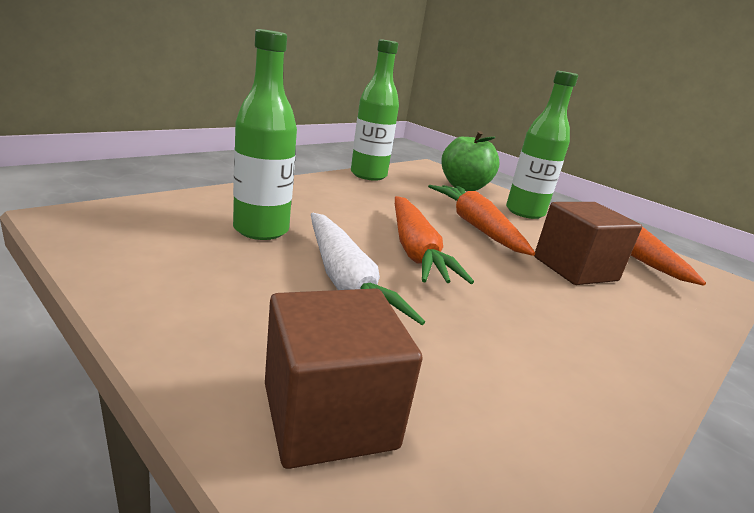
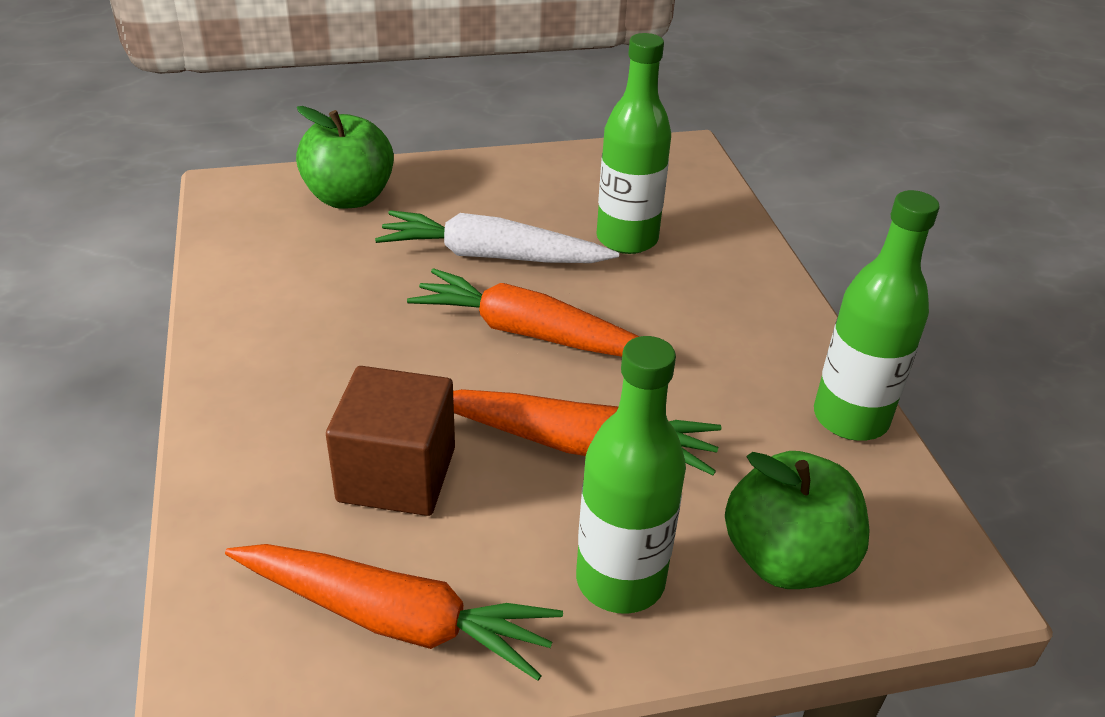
camera: 125 degrees right, 15 degrees up
brown cube [265,288,423,469] -> green apple [296,106,394,209]

